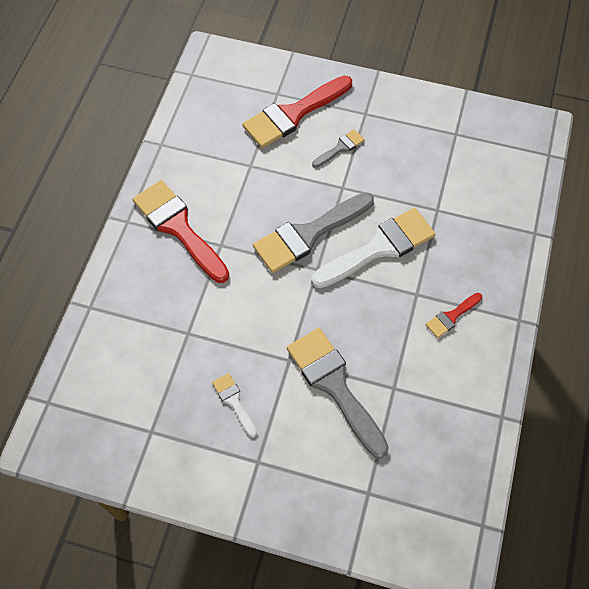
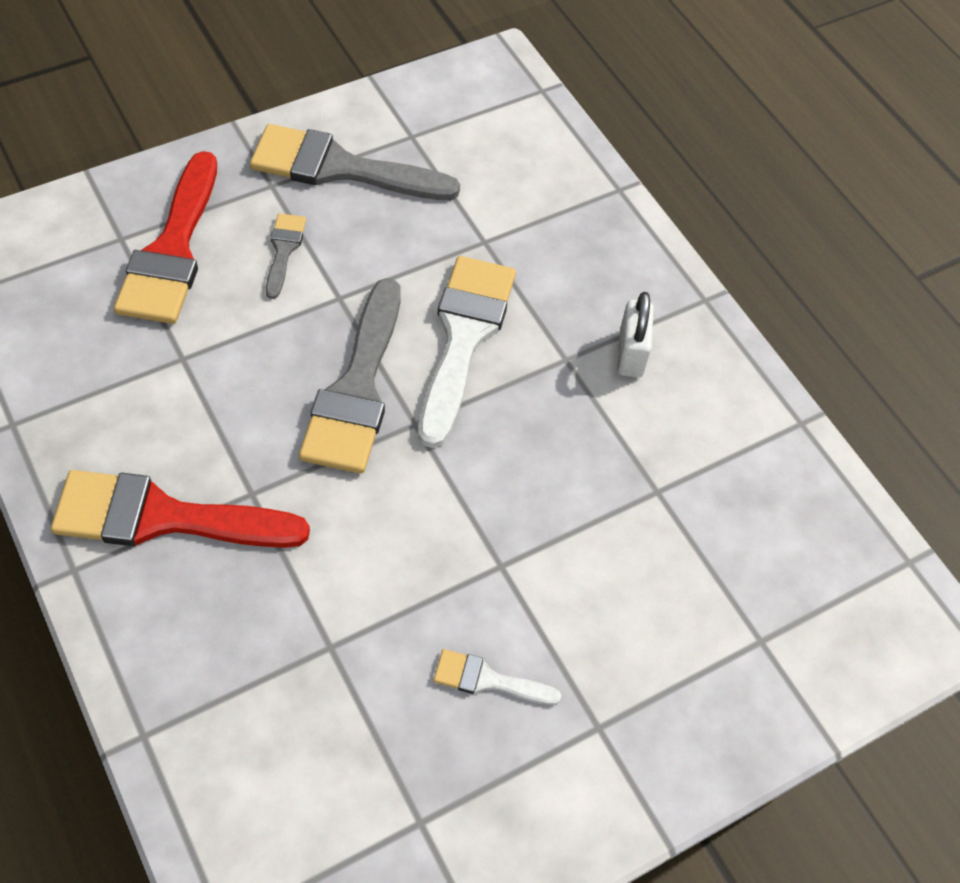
camera: 50 degrees left, 5 degrees down
grey brush [287,328,389,459] -> grey brush moved to [250,124,460,200]
red brush [426,293,482,338] -> white padlock [617,292,654,378]

